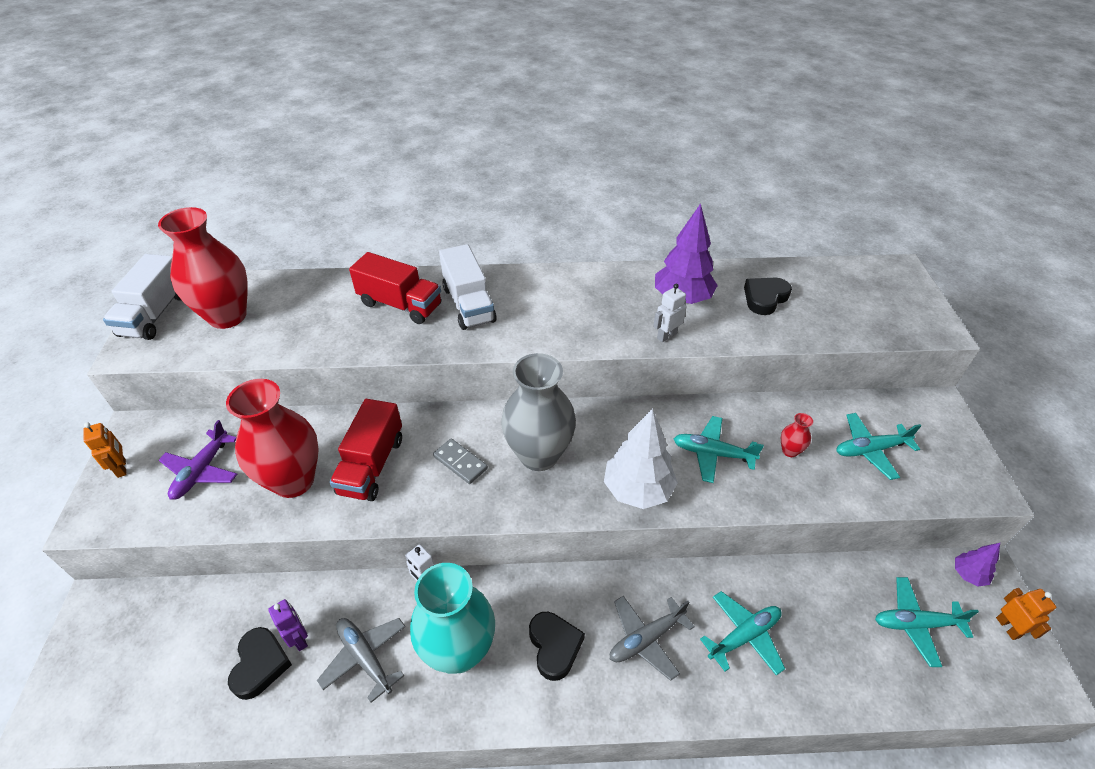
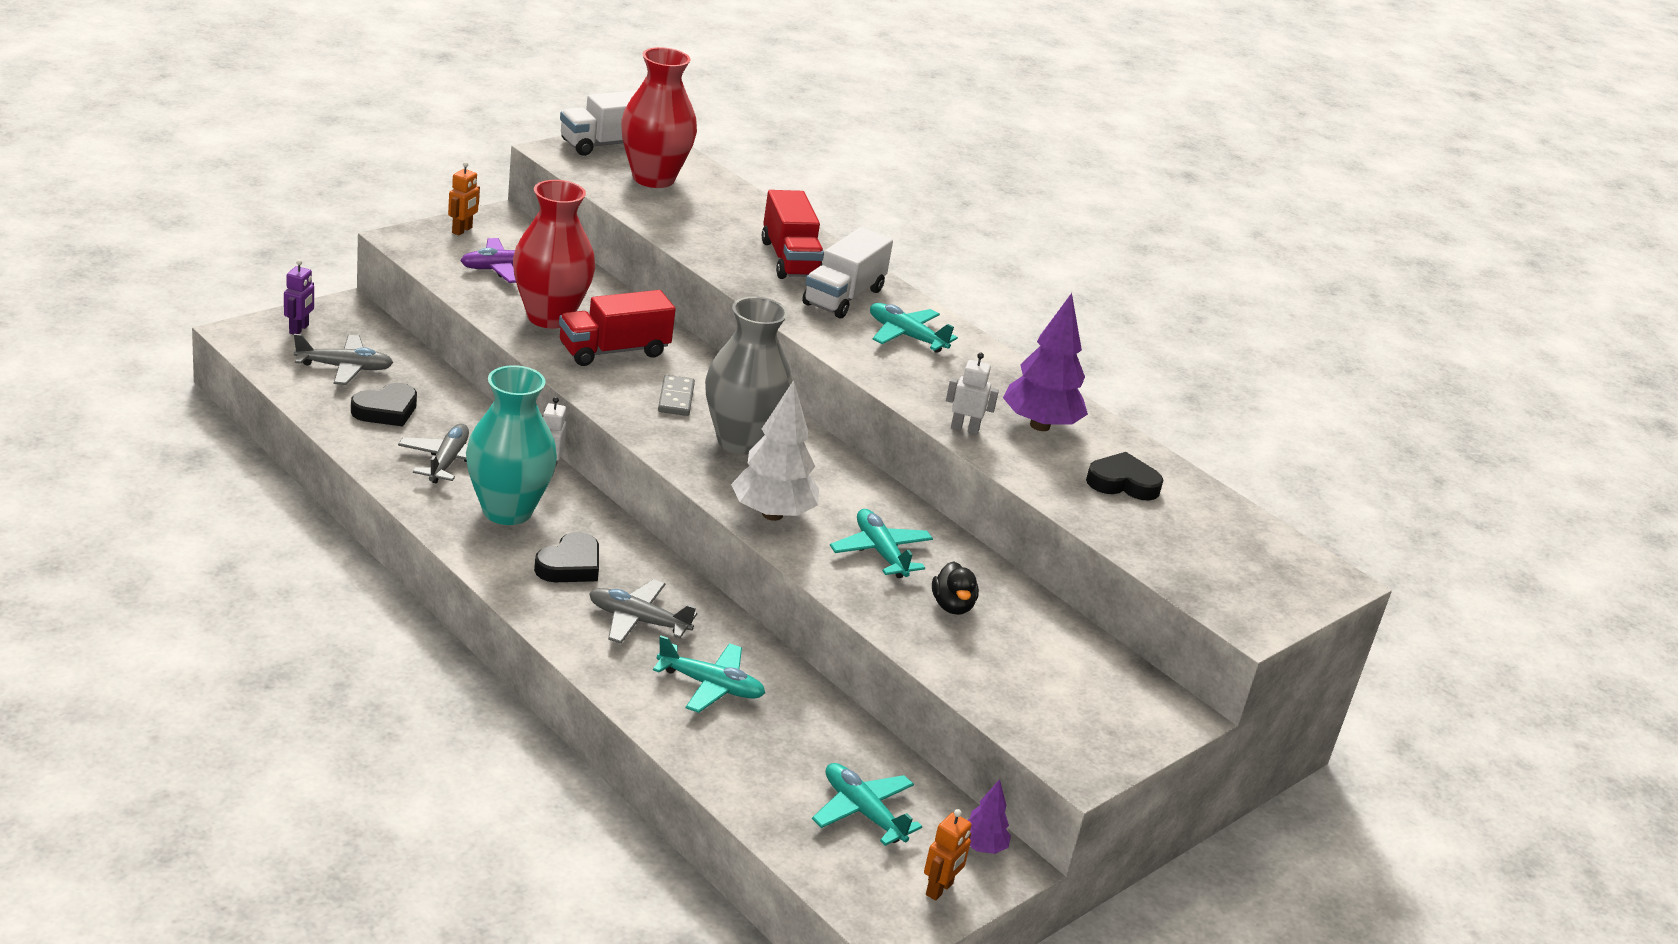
camera: 45 degrees right, 15 degrees down
purple robot [268,599,308,651] -> purple robot moved to [284,259,314,335]
red vase [781,413,813,457] -> black duck [932,561,979,615]
turquoise plane [836,413,921,480] -> turquoise plane moved to [870,303,958,353]
none -> grey plane [294,334,394,385]

